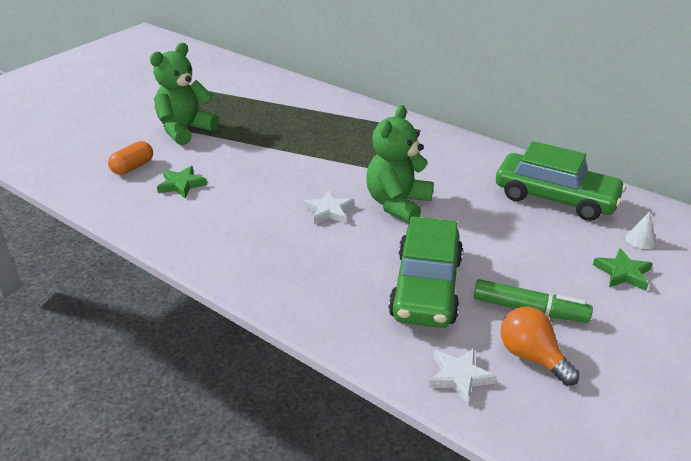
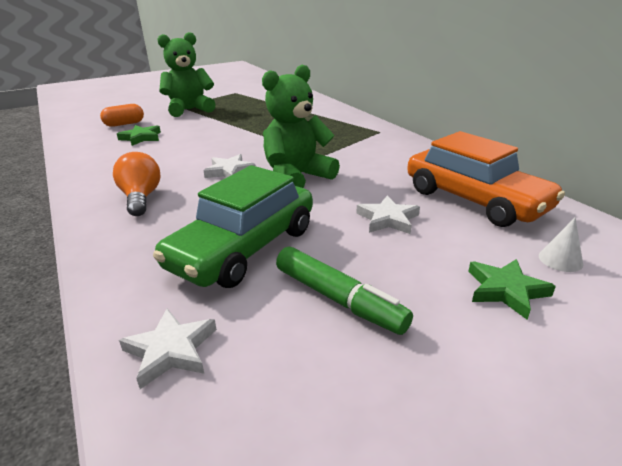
camera: 25 degrees right, 5 degrees down
green car [496,141,626,221] -> orange car [407,131,565,227]
orange light bulb [500,306,580,386] -> orange light bulb moved to [113,152,161,216]
none -> white star [356,195,420,234]

